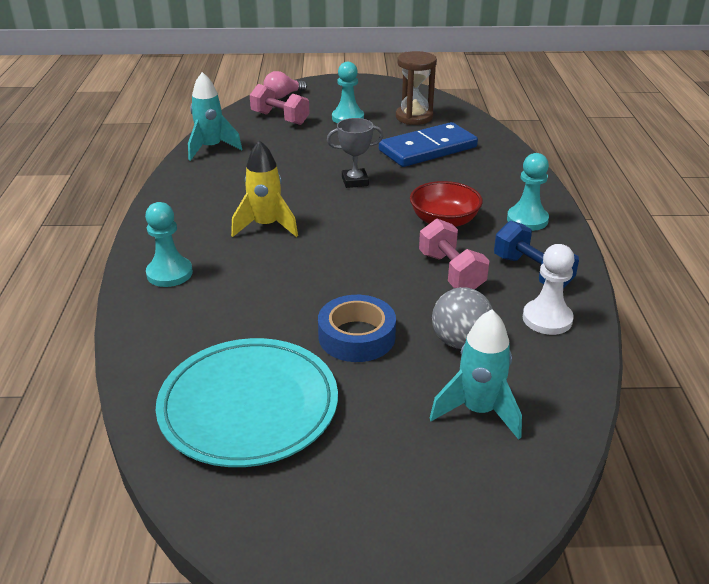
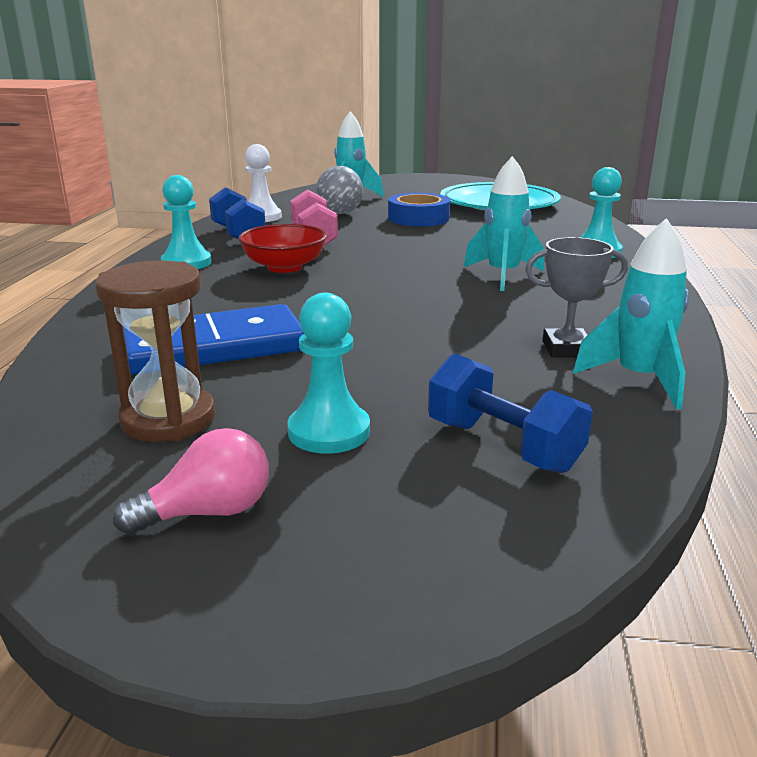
camera: 170 degrees left, 10 degrees down
yellow rocket [231,140,298,237] -> turquoise rocket [464,156,544,291]
pink dumbbell [250,84,310,125] -> blue dumbbell [428,353,593,473]
pink light bulb [263,71,307,99] -> pink light bulb moved to [113,428,269,535]
grey trophy [327,118,383,188] -> grey trophy moved to [525,237,628,357]

